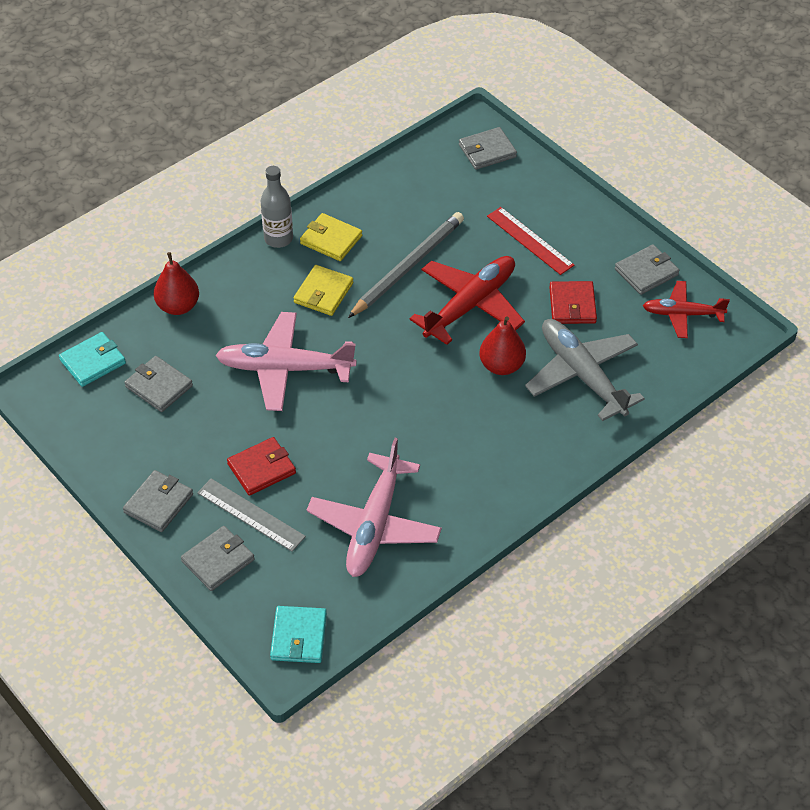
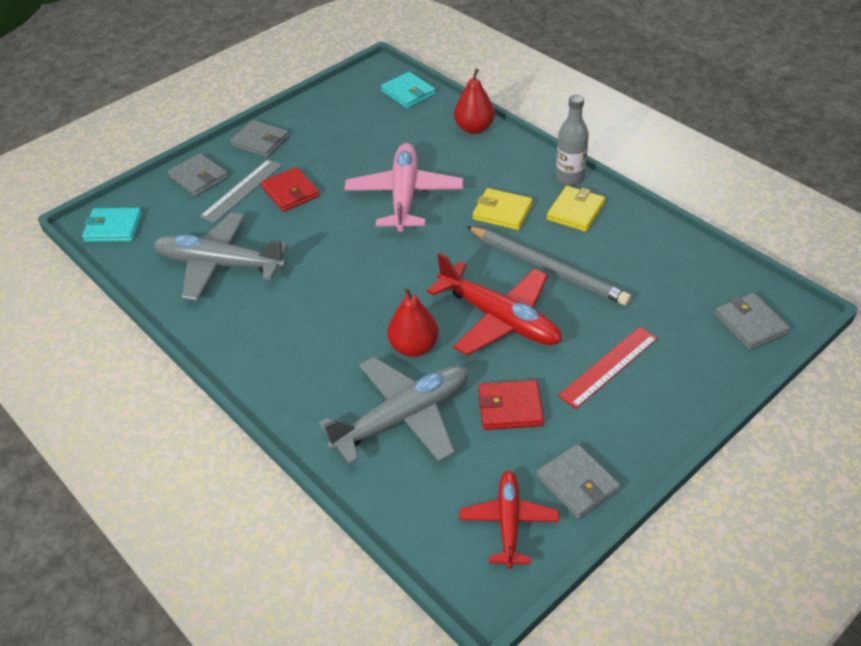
camera: 90 degrees right, 5 degrees down
grey wallet [124,356,193,412] -> none
pink plane [307,438,442,577] -> grey plane [153,213,288,301]

